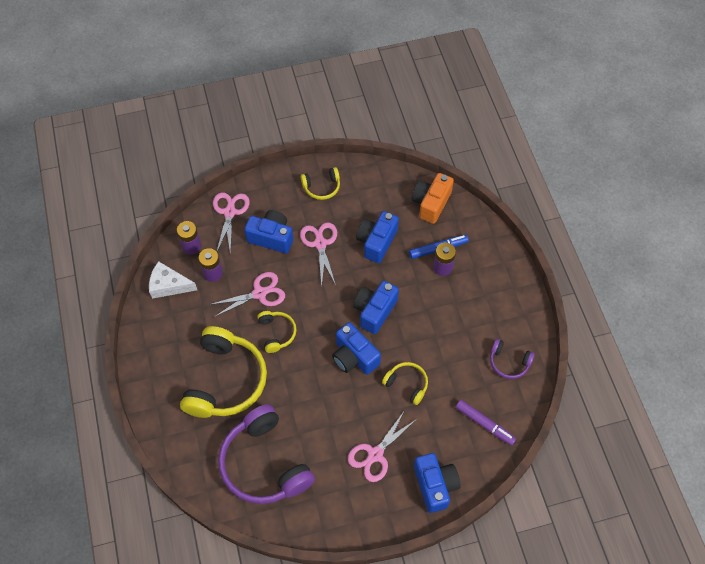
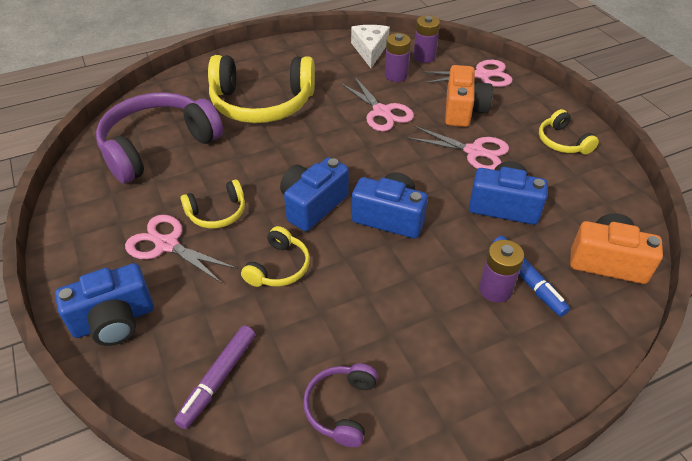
camera: 80 degrees right, 15 degrees down
blue camera [244,210,293,253] -> orange camera [445,65,493,127]
yellow headphones [257,311,296,353] -> yellow headphones moved to [181,180,245,229]
pink scissors [300,222,337,286] -> pink scissors turned 45 degrees clockwise [407,126,509,170]

